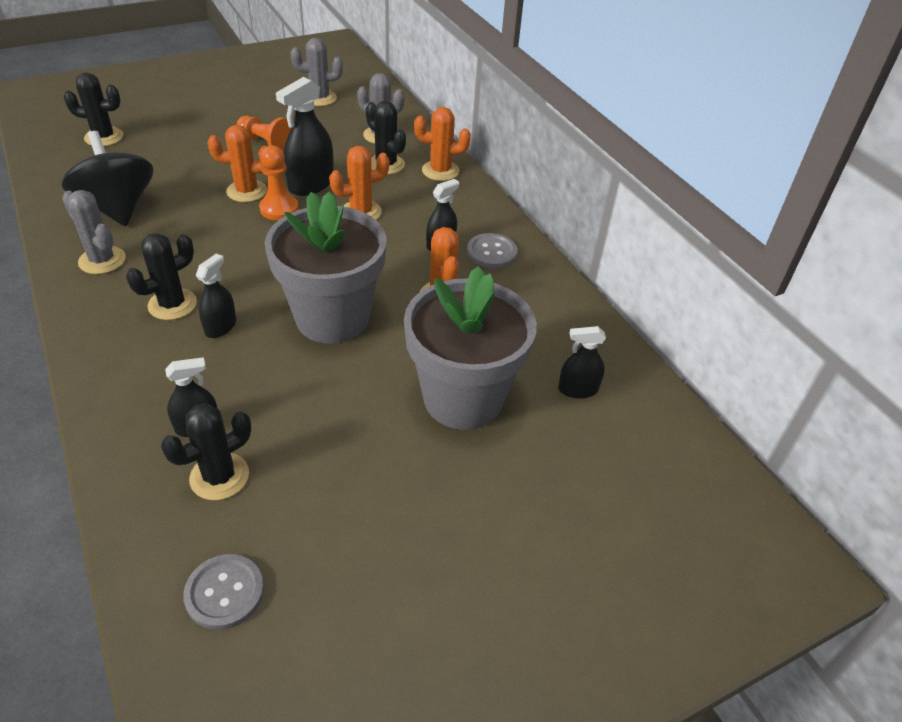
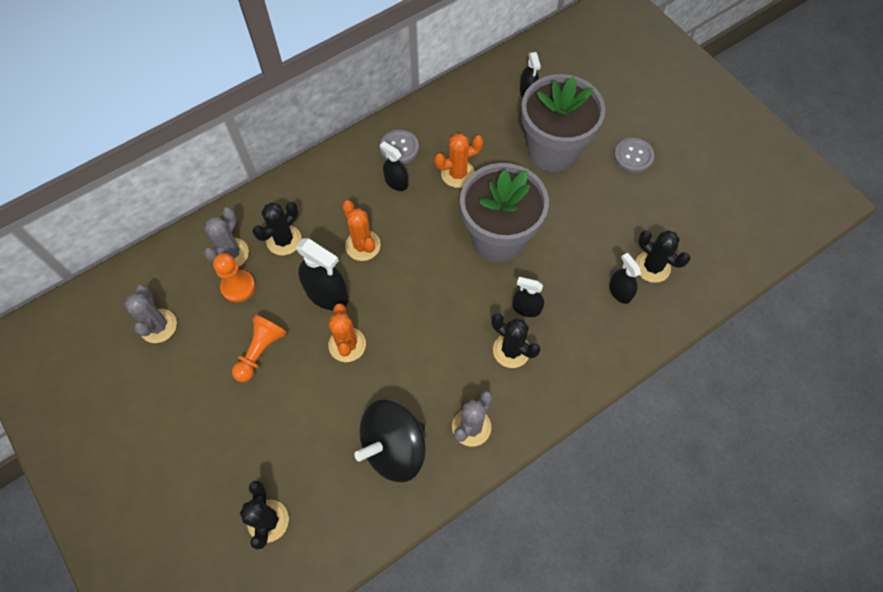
camera: 95 degrees left, 20 degrees up
grey button [183,554,264,630] -> grey button moved to [614,138,654,173]
orange pawn [259,145,299,220] -> orange pawn moved to [213,253,255,303]
orange cactus [414,107,471,181] -> none

